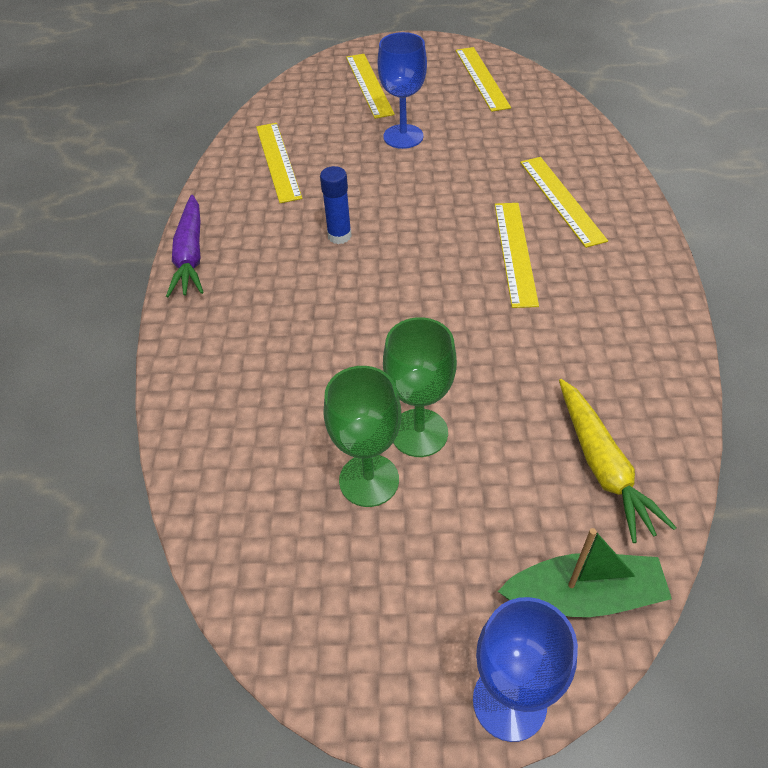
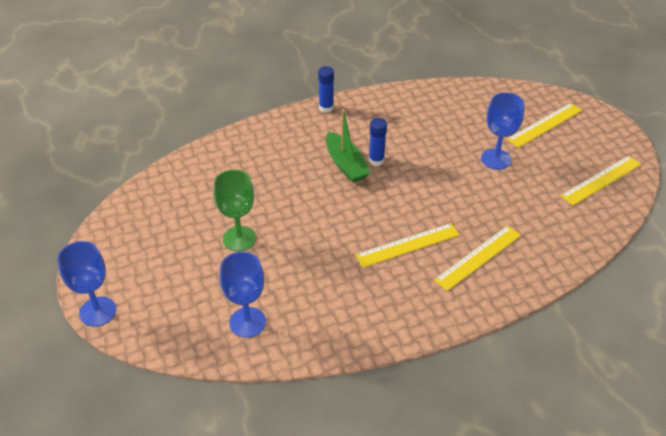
camera: 65 degrees right, 5 degrees down
purple carrot [166,195,204,297] -> blue glue stick [318,66,334,113]
yellow ruler [256,123,302,203] -> none
green goblet [323,366,401,507] -> none
green boat [498,528,672,617] -> green boat moved to [326,109,371,183]
yellow carrot [559,379,677,543] -> blue goblet [220,252,266,338]

